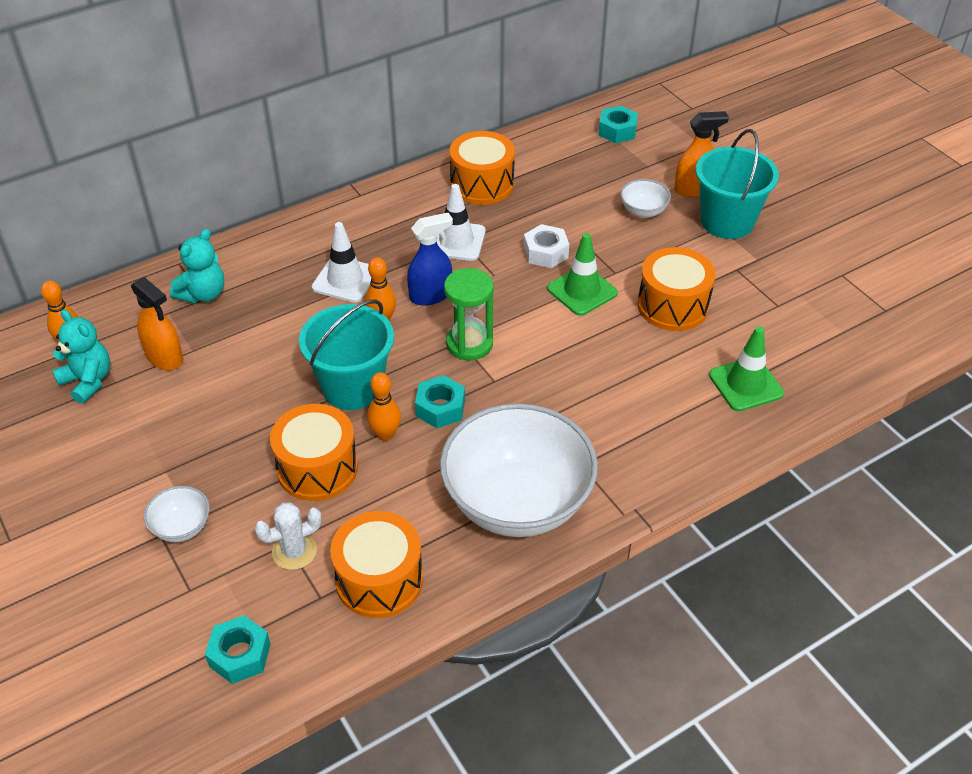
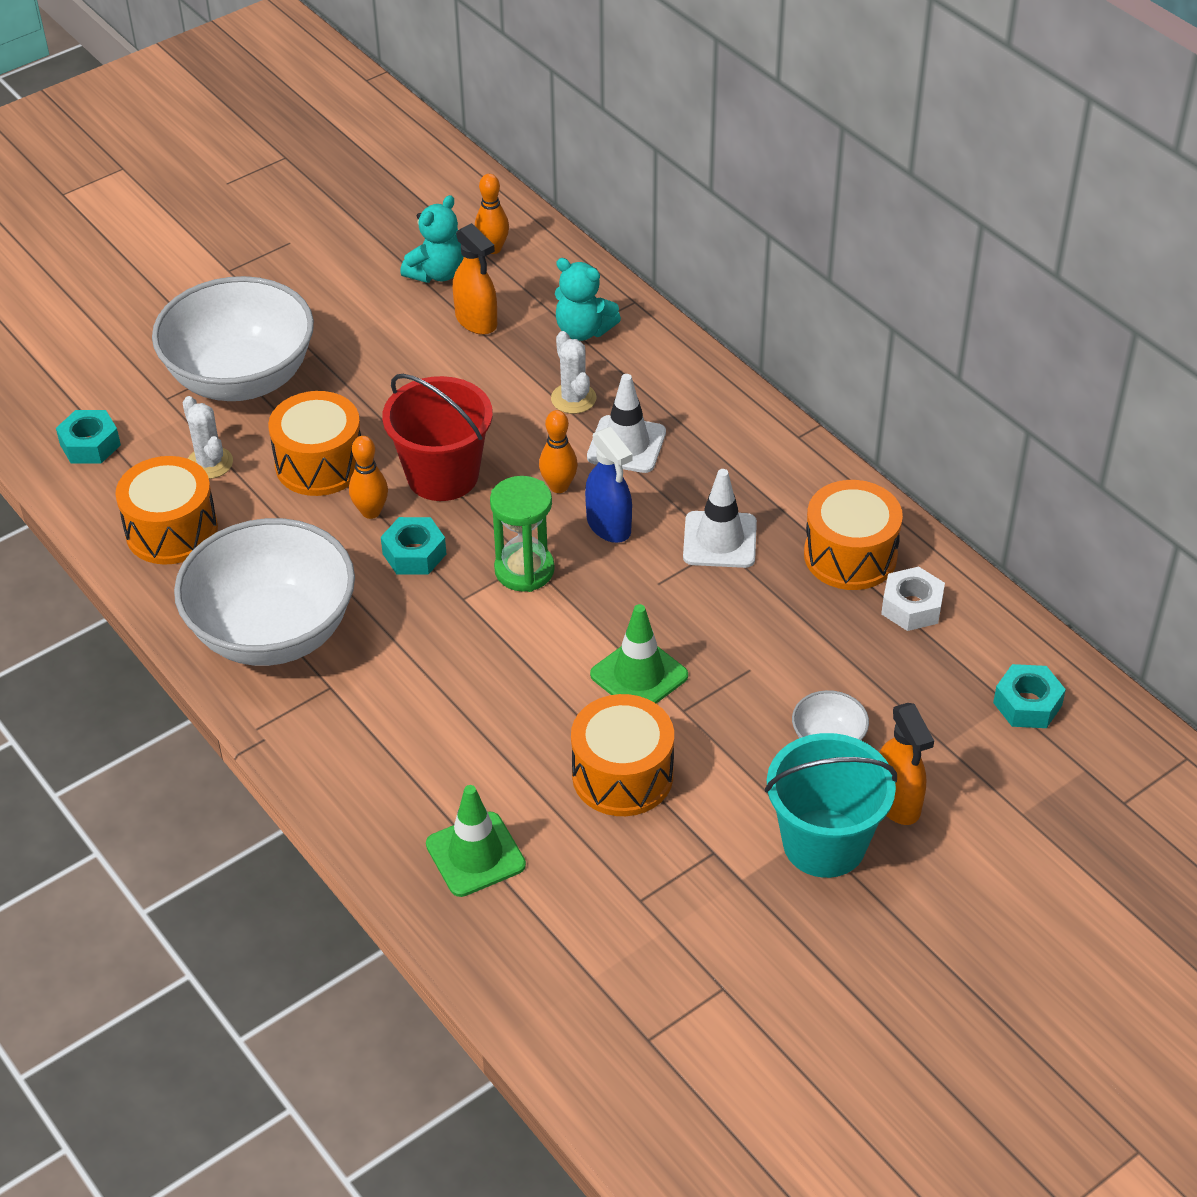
camera: 85 degrees right, 0 degrees up
orange spray bottle [131,277,183,370] -> orange spray bottle turned 75 degrees counterclockwise [453,223,497,335]
white bowl [144,486,210,542] -> white bowl [152,276,314,401], size x2.41
turquoise bucket [299,299,394,410] -> red bucket [382,374,493,501]
white nut [524,224,569,268] -> white nut moved to [881,567,945,631]
none -> white cactus [551,331,596,414]

